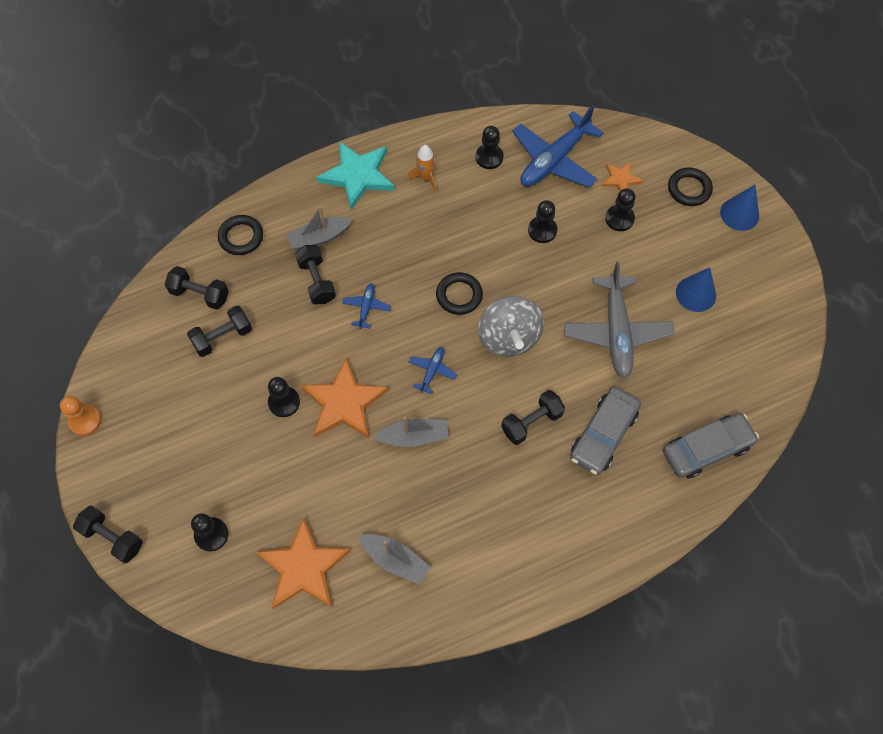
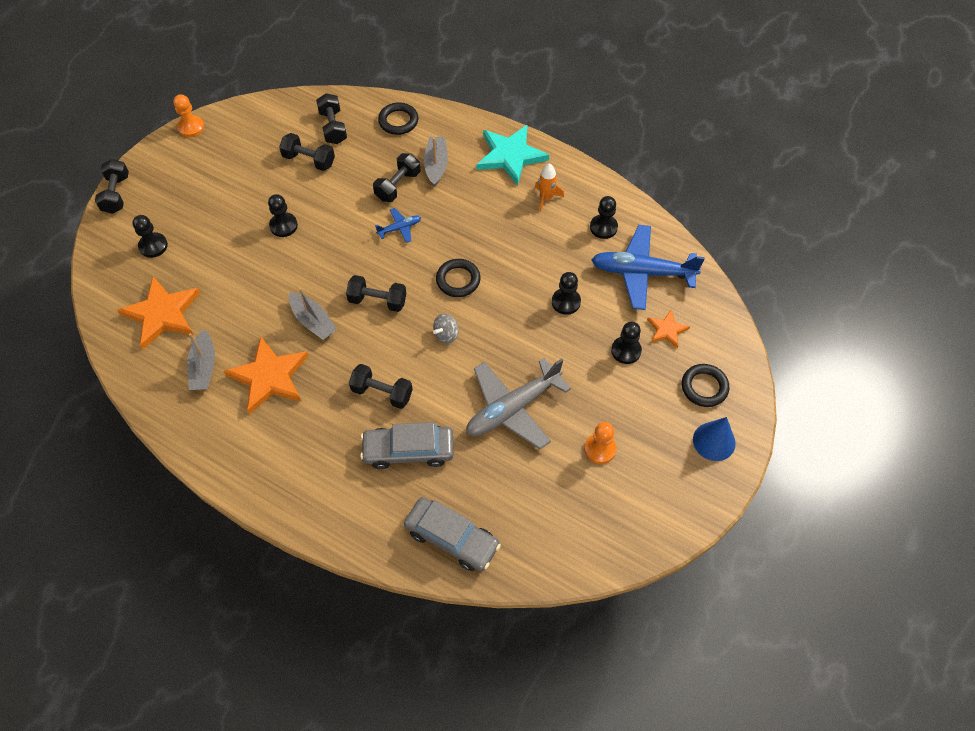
camera: 55 degrees right, 5 degrees down
grey boat [286,206,352,250] -> grey boat turned 60 degrees clockwise [424,137,448,186]
orange star [301,357,389,438] -> orange star moved to [224,337,308,414]
blue plane [409,347,457,394] -> black dumbbell [346,275,406,312]
grey spinning top [478,296,544,357] -> grey spinning top [433,314,459,344], size x0.48
blue cone [676,267,716,312] -> orange pawn [584,422,616,464]

